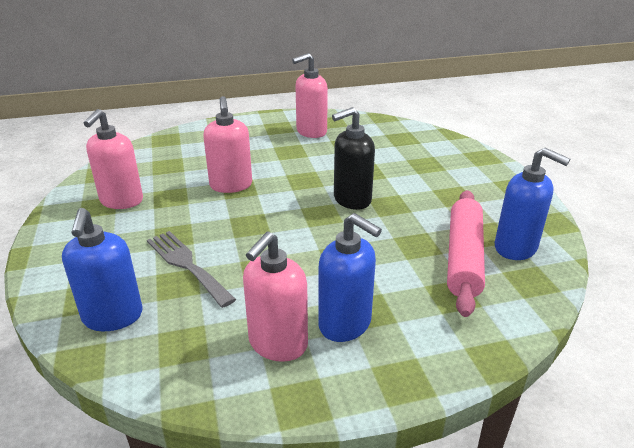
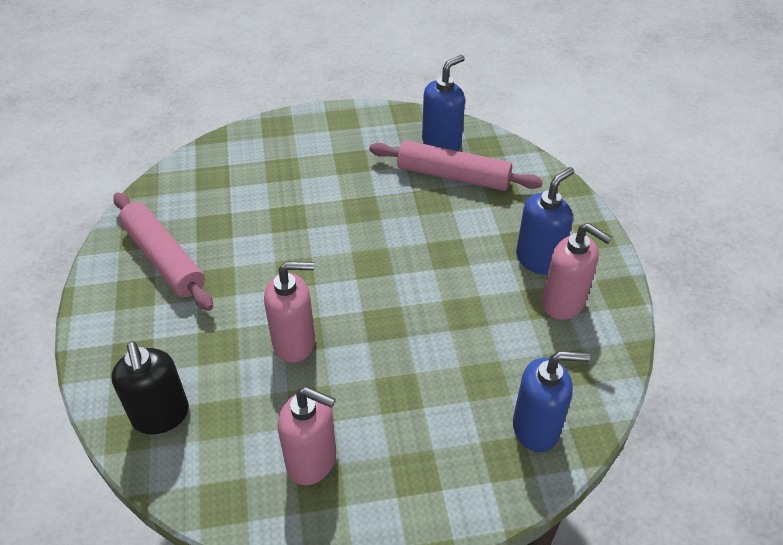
camera: 85 degrees left, 15 degrees up
grey fork [147,231,236,308] -> none
pink soap dispenser [292,53,328,138] -> pink rolling pin [113,192,213,311]
black soap dispenser [332,107,375,210] -> black soap dispenser moved to [111,341,189,434]

